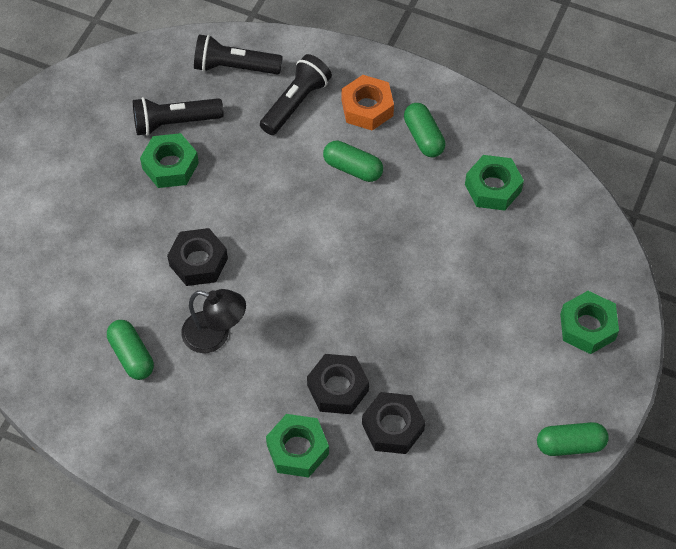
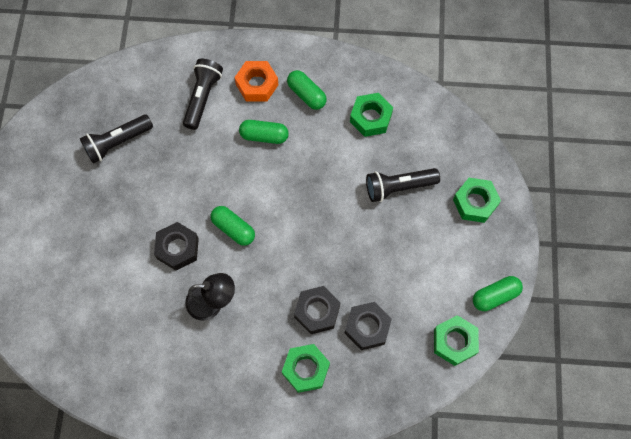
camera: 20 degrees left, 10 degrees up
green capsule [107,320,154,380] -> green capsule moved to [210,206,255,246]
green nut [140,133,199,188] -> green nut moved to [434,315,479,366]
black flashlight [194,35,283,75] -> black flashlight moved to [366,168,440,202]

